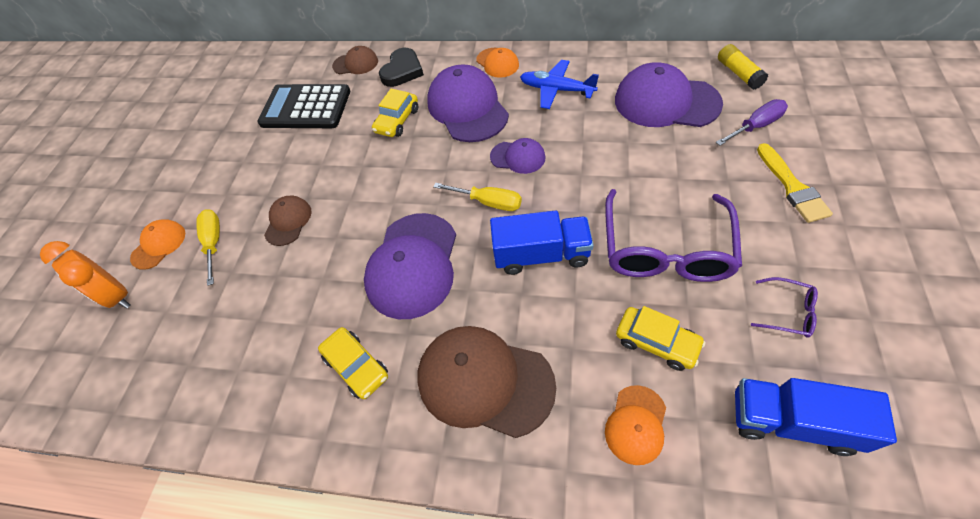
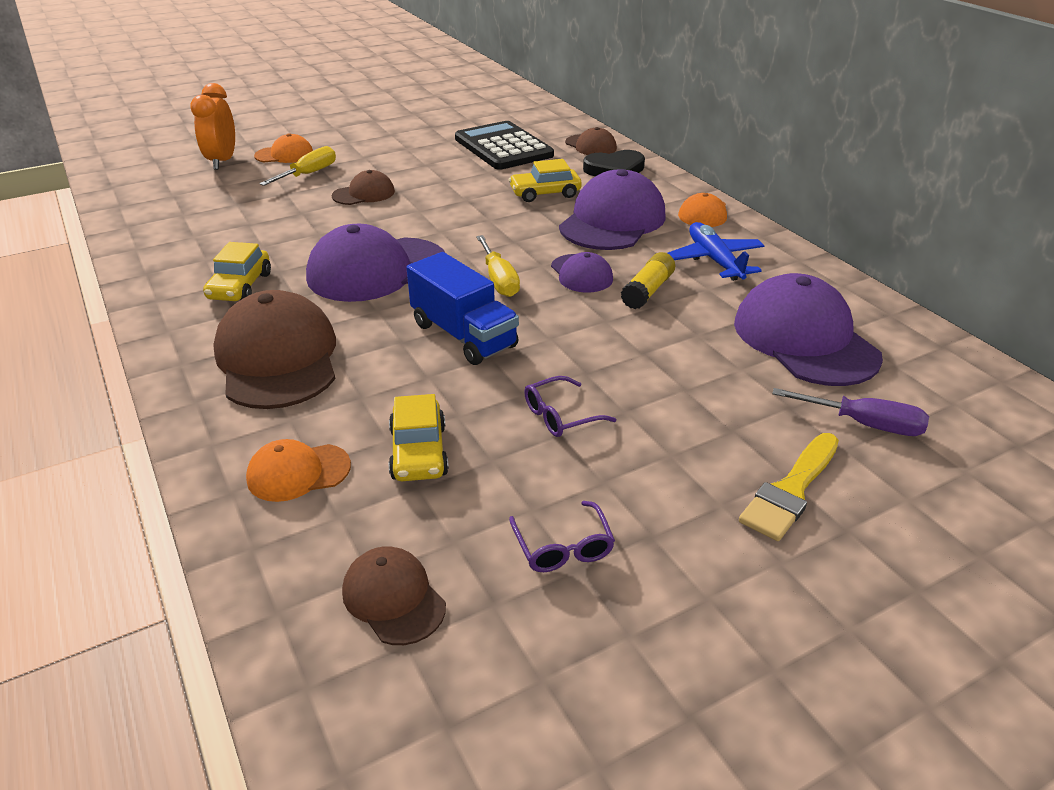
camera: 45 degrees right, 20 degrees down
purple glasses [605,189,742,282] -> purple glasses [524,376,616,437], size x0.43
yellow glue stick [718,44,768,90] -> yellow glue stick moved to [621,252,675,309]
blue truck [735,378,897,456] -> brown cap [342,546,446,645]

